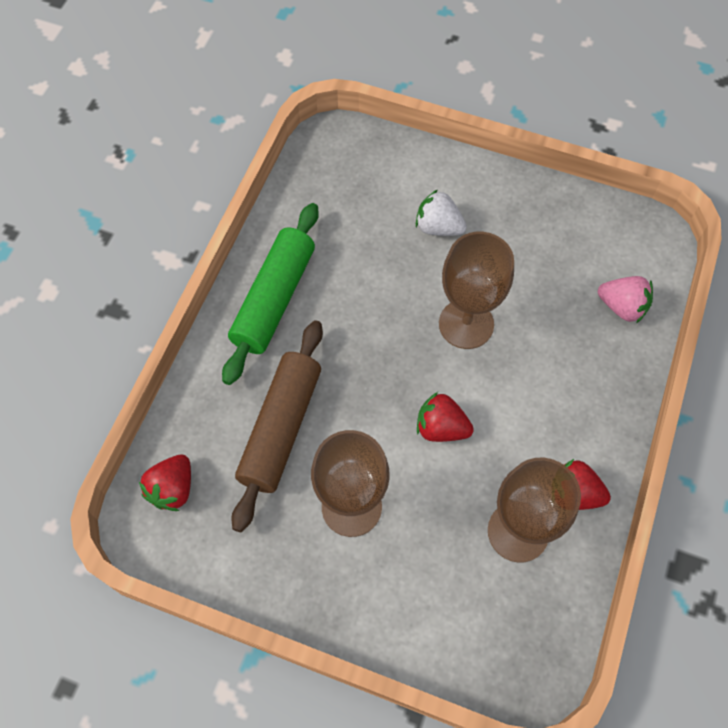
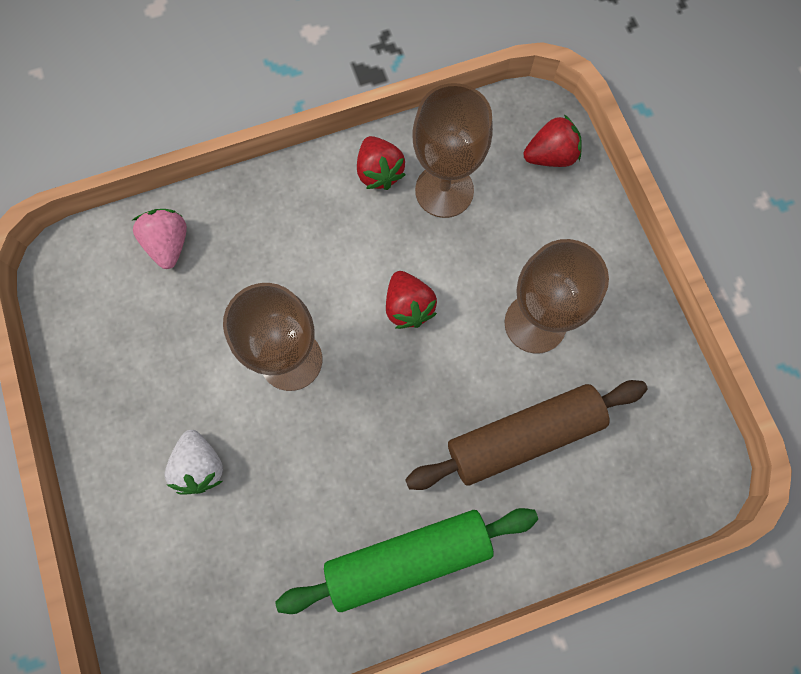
camera: 130 degrees left, 10 degrees up
red strawberry [139,454,191,511] -> red strawberry moved to [523,115,582,167]

